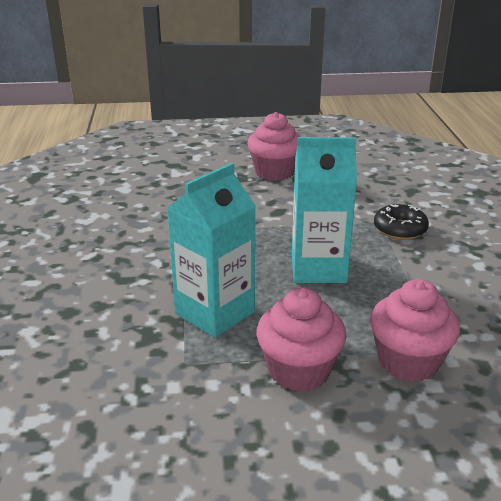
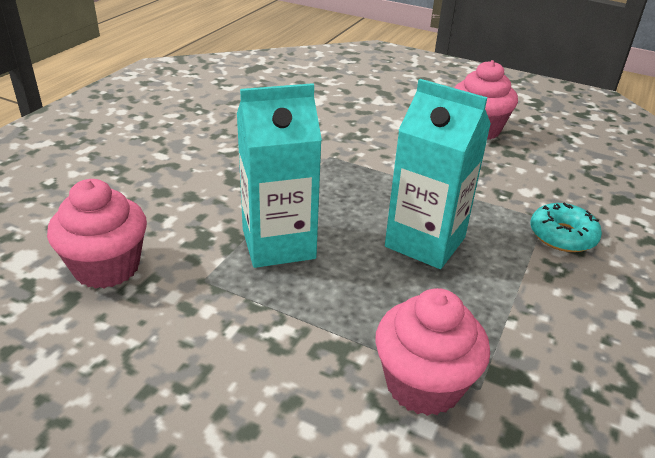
camera: 30 degrees right, 5 degrees up
pink cupcake [256,287,346,392] -> pink cupcake moved to [47,179,147,289]
black donut [374,204,429,240] -> turquoise donut [530,202,602,252]

